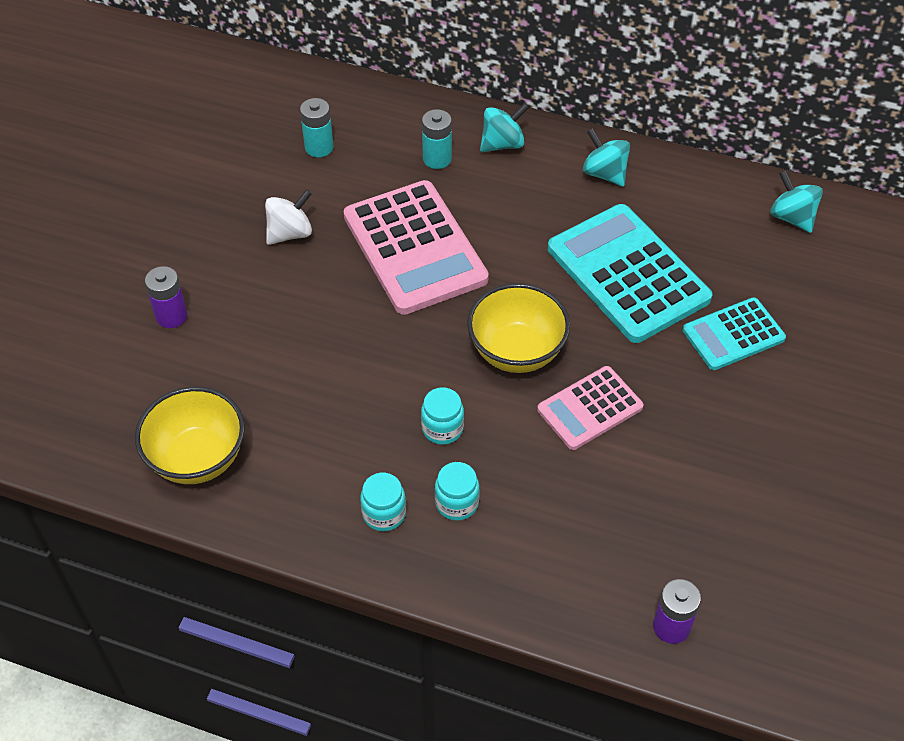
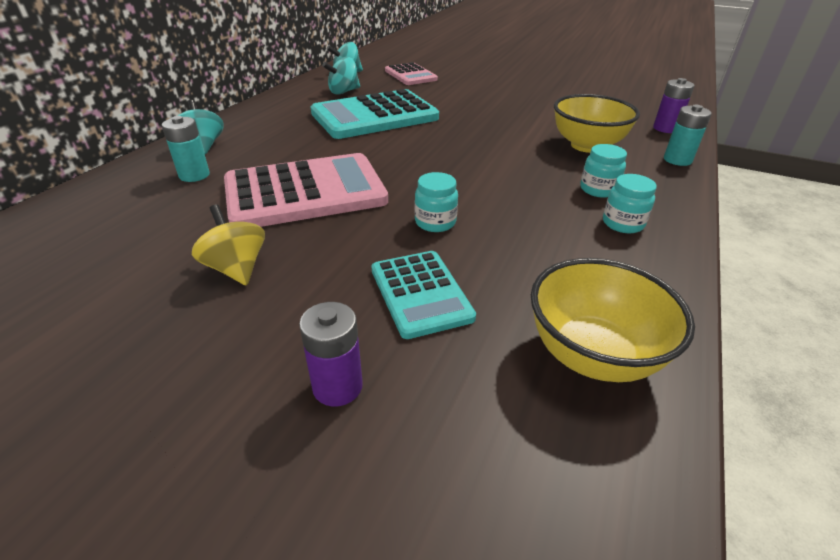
camera: 85 degrees left, 15 degrees down
white spinning top [265,189,312,245] -> yellow spinning top [192,204,265,285]
turquoise battery [300,98,333,157] -> turquoise battery moved to [664,105,712,166]
turquoise jar [421,387,464,445] -> turquoise jar moved to [414,172,458,232]
yellow bowl [467,283,570,373] -> yellow bowl moved to [554,94,640,153]
pink calculator [537,366,643,450] -> pink calculator moved to [385,62,438,85]
turquoise spinning top [583,128,630,187] -> turquoise spinning top moved to [322,57,360,95]
turquoise calculator [683,297,786,370] -> turquoise calculator moved to [371,251,476,339]

